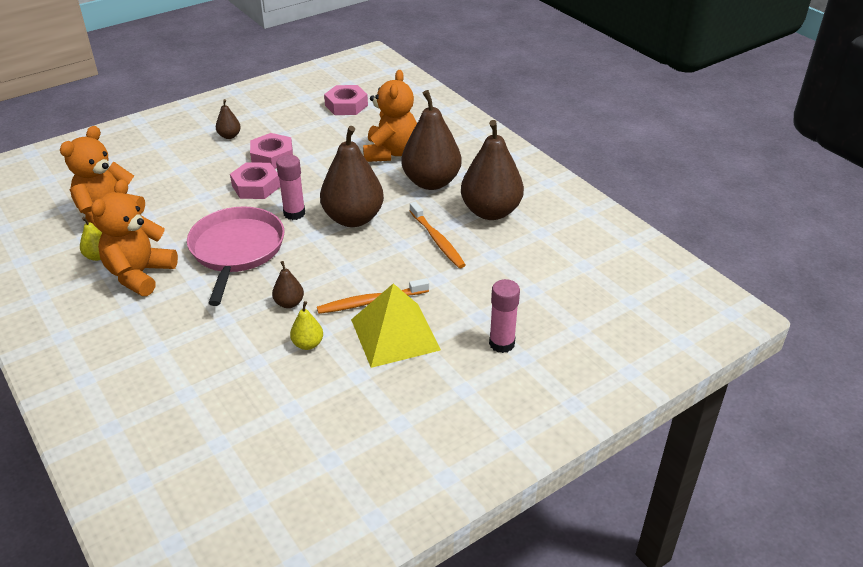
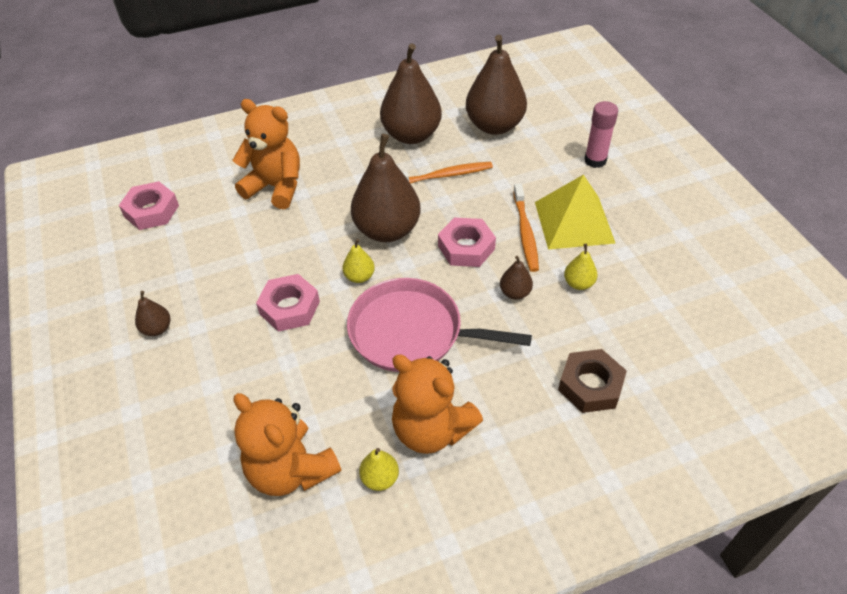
camera: 75 degrees left, 10 degrees up
pink nut [250,133,293,169] -> pink nut moved to [438,217,496,267]
pink glue stick [276,155,305,220] -> yellow pear [343,239,375,283]
brown pear [401,90,462,190] -> brown pear moved to [466,35,527,135]
none -> brown nut [558,349,627,413]

